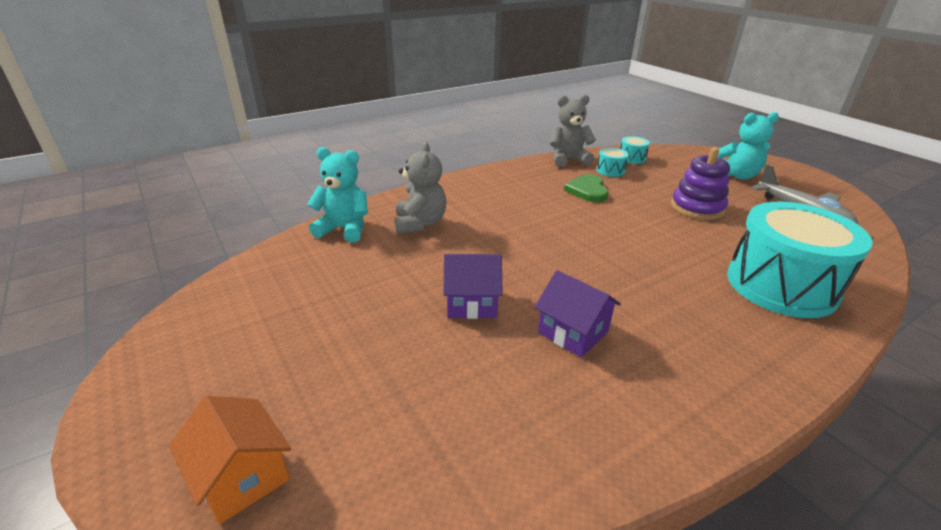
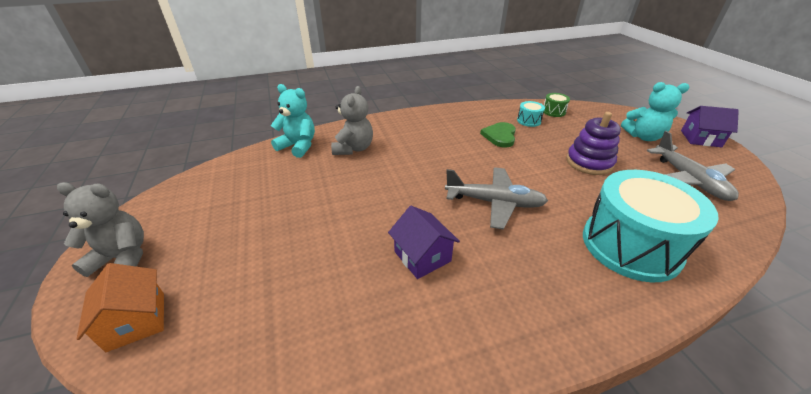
camera: 15 degrees right, 5 degrees up
purple house [444,254,503,319] -> purple house moved to [681,106,739,147]
grey teddy bear [550,95,596,167] -> grey teddy bear moved to [57,182,144,277]
turquoise drum [621,136,650,164] -> green drum [544,93,570,117]
none -> grey plane [445,167,548,229]

